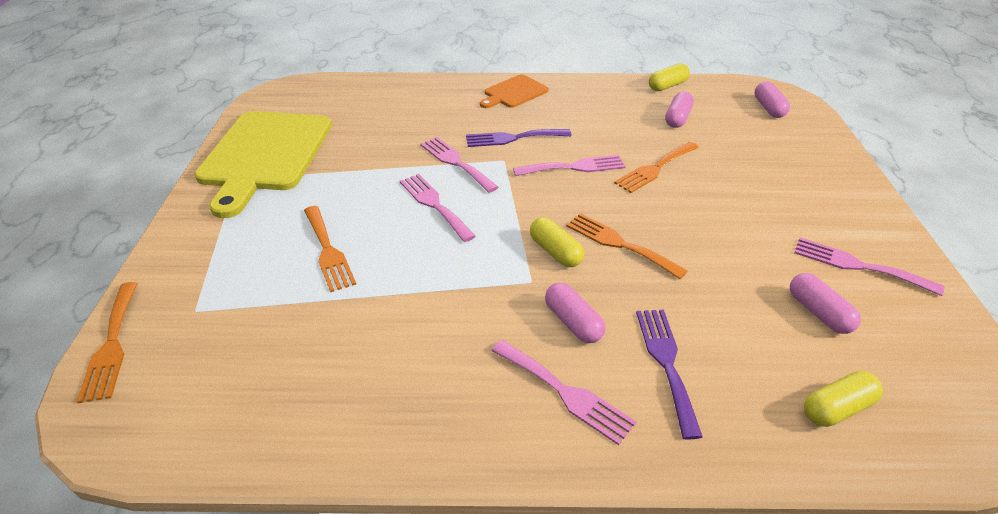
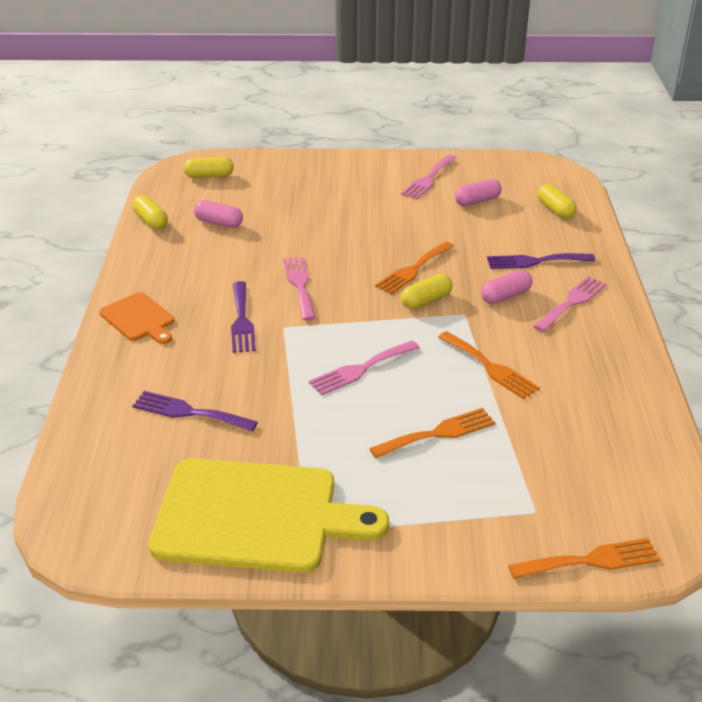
camera: 90 degrees left, 5 degrees down
pink fork [421,137,499,193] -> none
orange fork [614,142,699,193] -> orange fork moved to [438,331,540,399]
pink capsule [754,81,790,118] -> yellow capsule [184,157,234,178]
none -> purple fork [132,391,258,432]

